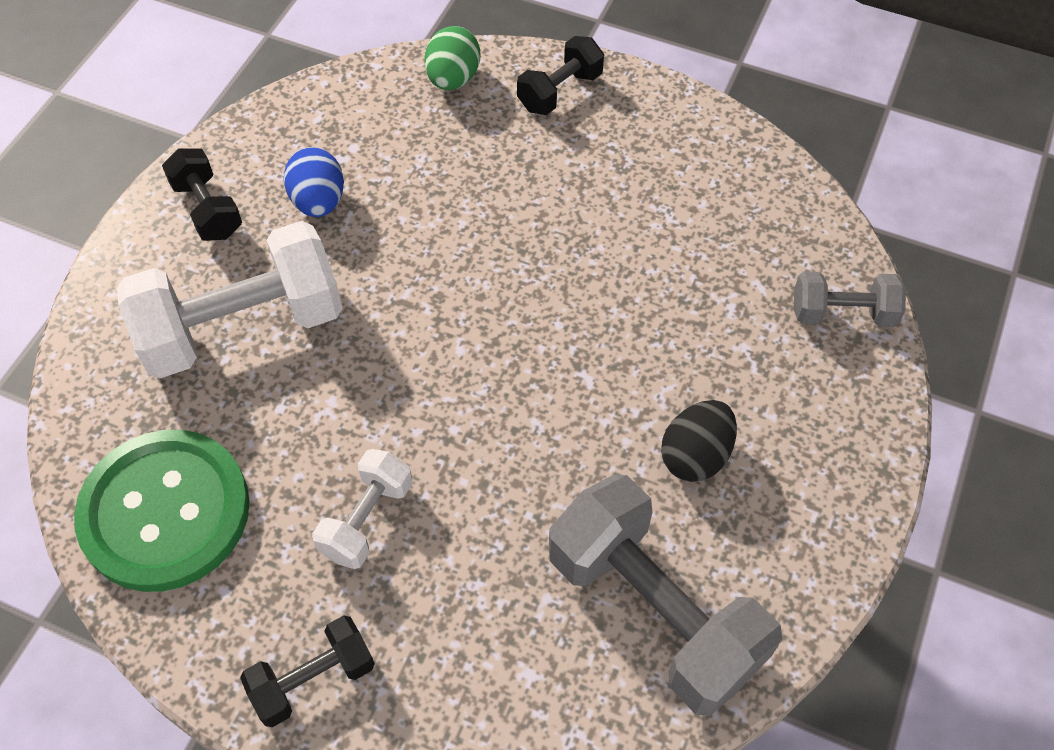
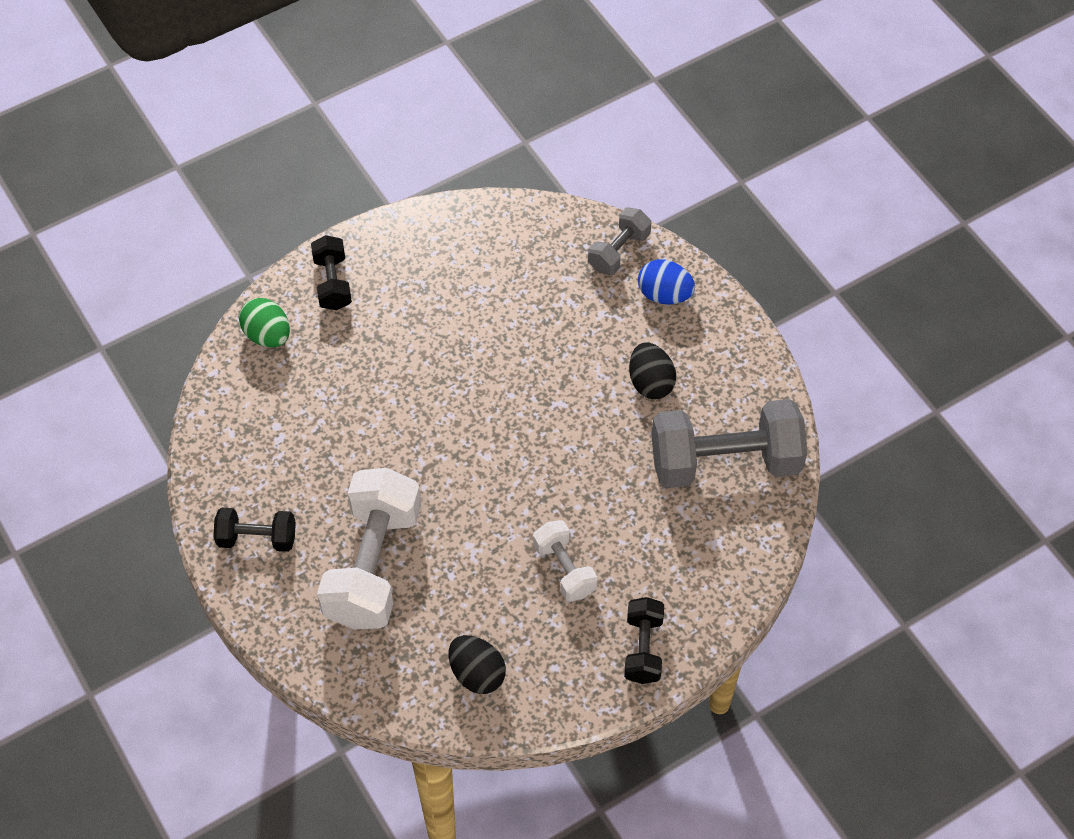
camera: 55 degrees left, 0 degrees up
green button [74,430,250,592] -> black egg [449,635,506,694]
blue egg [284,147,344,217] -> blue egg moved to [638,259,695,304]

